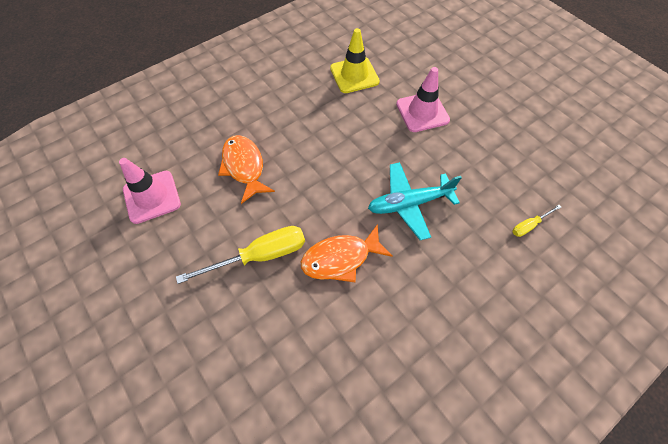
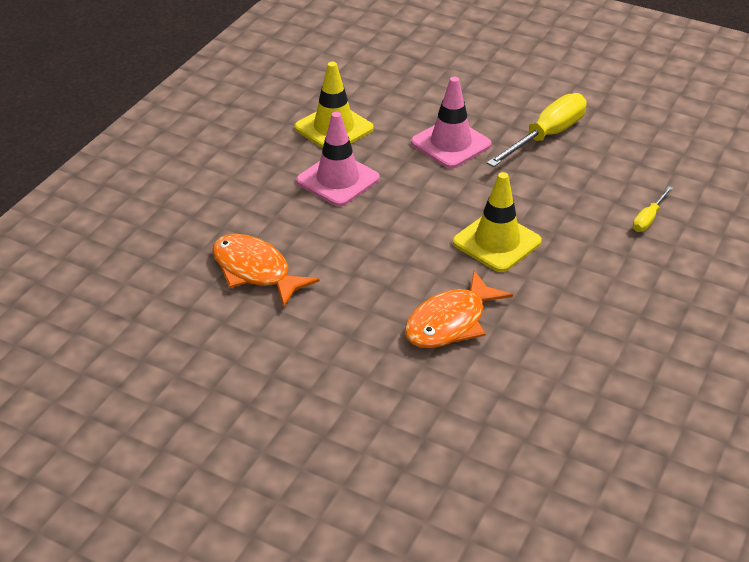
camera: 25 degrees left, 20 degrees down
pink traffic cone [119,158,181,224] -> pink traffic cone moved to [296,112,380,206]
yellow screwdriver [176,226,305,284] -> yellow screwdriver moved to [487,93,587,167]
turquoise plane [368,162,462,240] -> yellow traffic cone [453,172,542,272]

